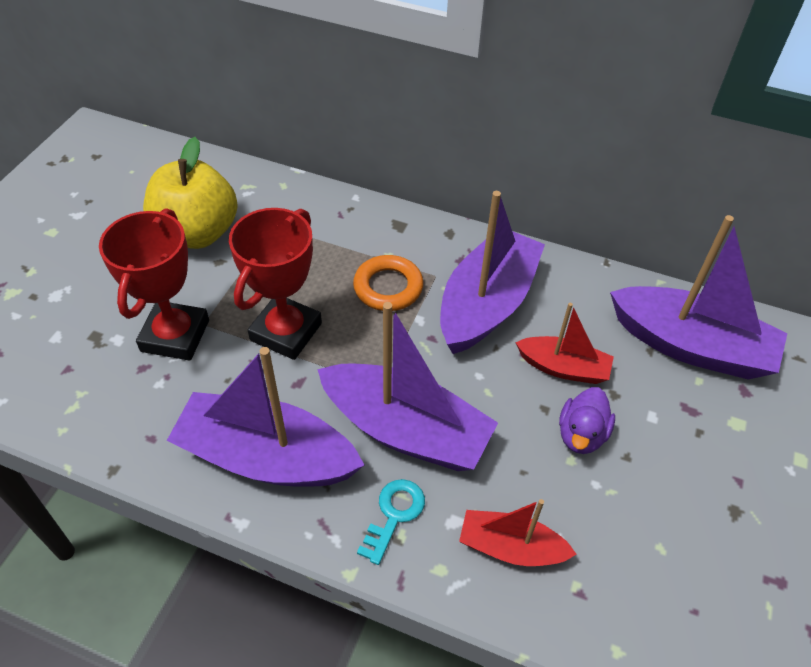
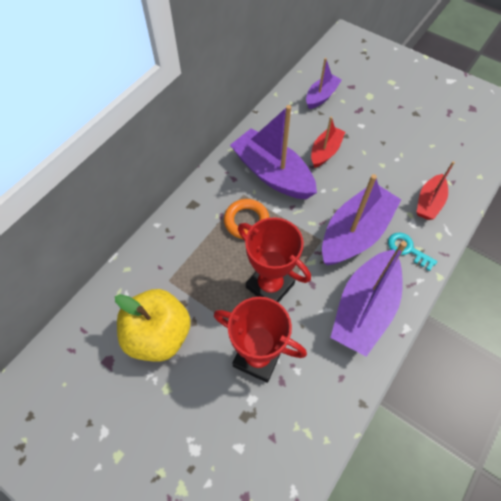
camera: 75 degrees left, 10 degrees up
purple duck [559,387,615,454] -> none
purple boat [610,215,788,380] -> purple boat [306,58,342,109], size x0.55

